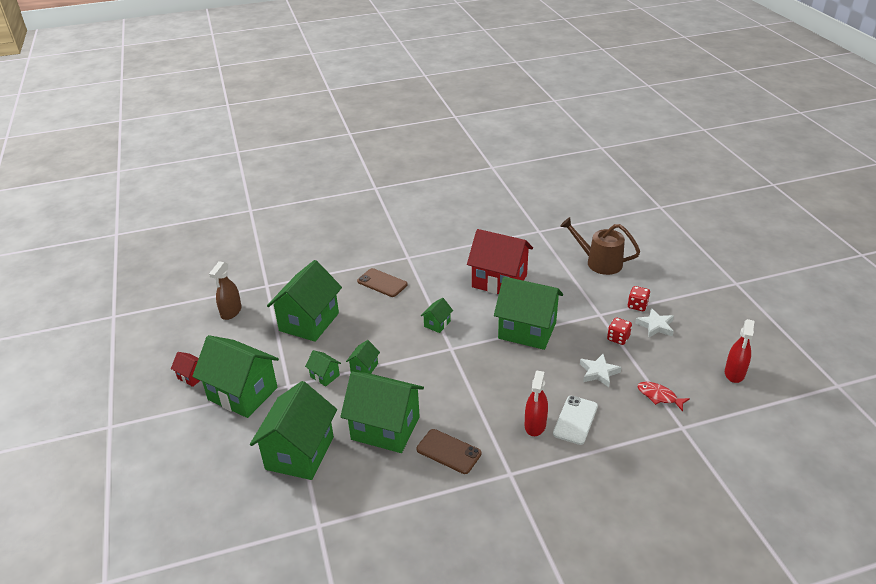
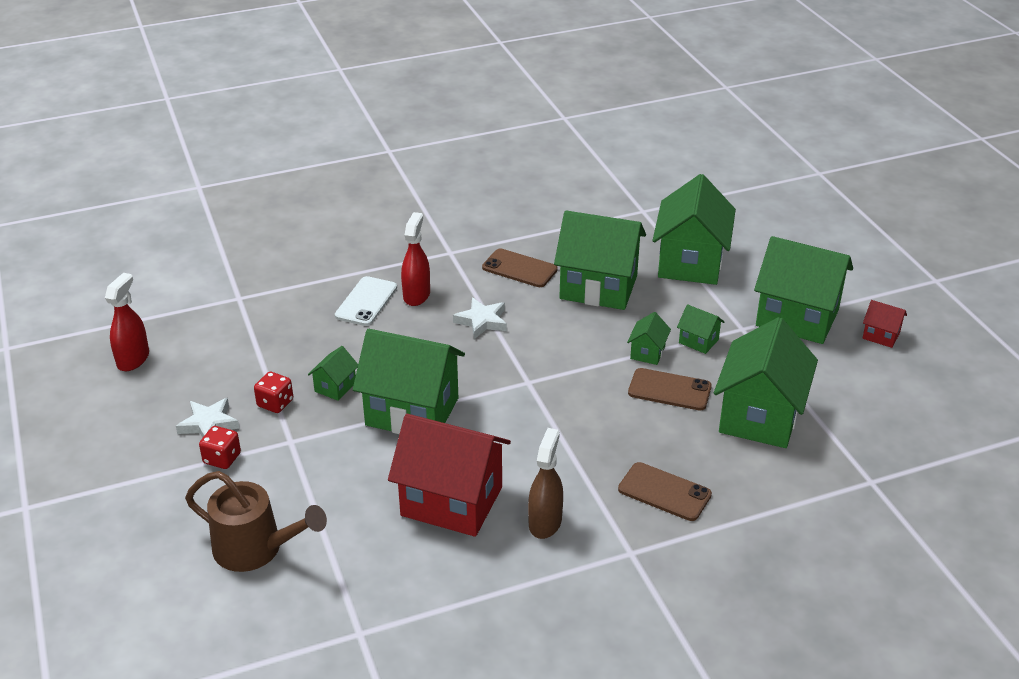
camera: 175 degrees right, 0 degrees up
brown spray bottle [209,261,242,320] -> brown spray bottle moved to [528,428,563,539]
green house [421,298,453,333] -> green house moved to [308,346,358,401]
white star [580,354,622,387] -> white star moved to [453,298,507,339]
red fish [638,382,690,411] -> none
none -> brown phone [628,368,712,411]

